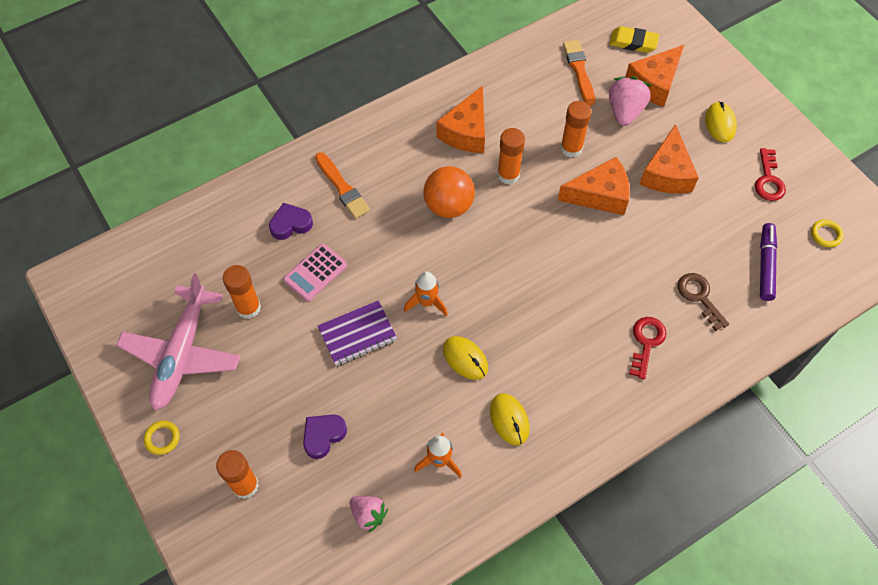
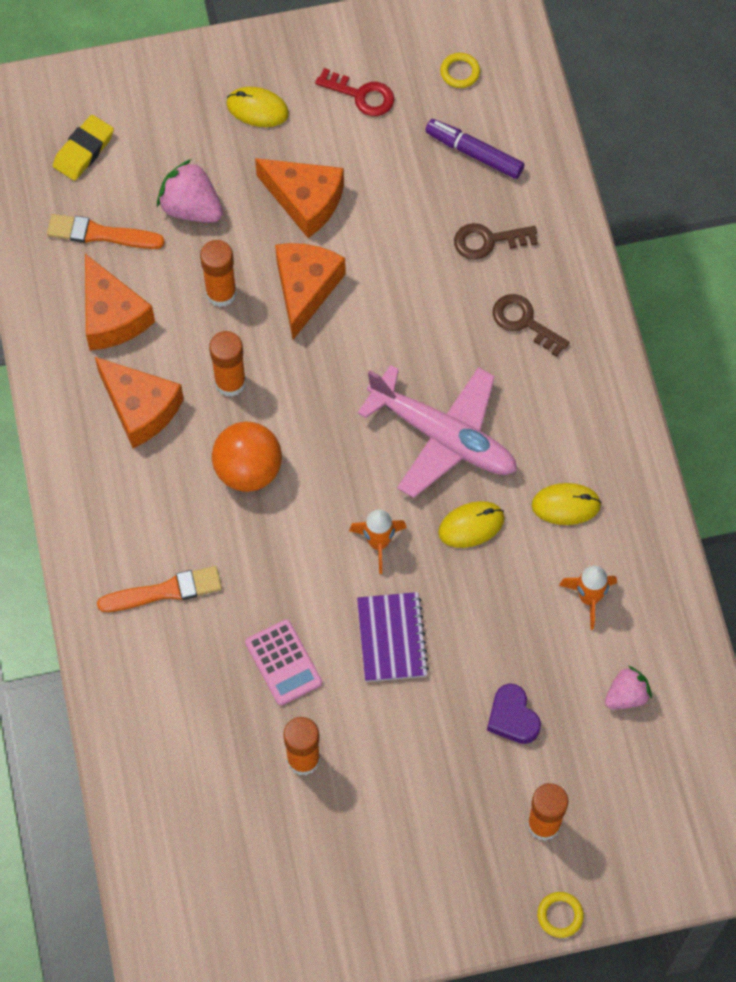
camera: 70 degrees left, 5 degrees up
pink plane [116,273,240,410] -> pink plane moved to [358,365,517,498]
yellow ring [144,420,180,455] -> yellow ring moved to [537,892,584,938]
purple heart [269,203,313,240] -> none
orange cheese [625,45,684,107] -> orange cheese moved to [85,254,155,350]
red key [629,317,666,379] -> brown key [493,294,570,357]

